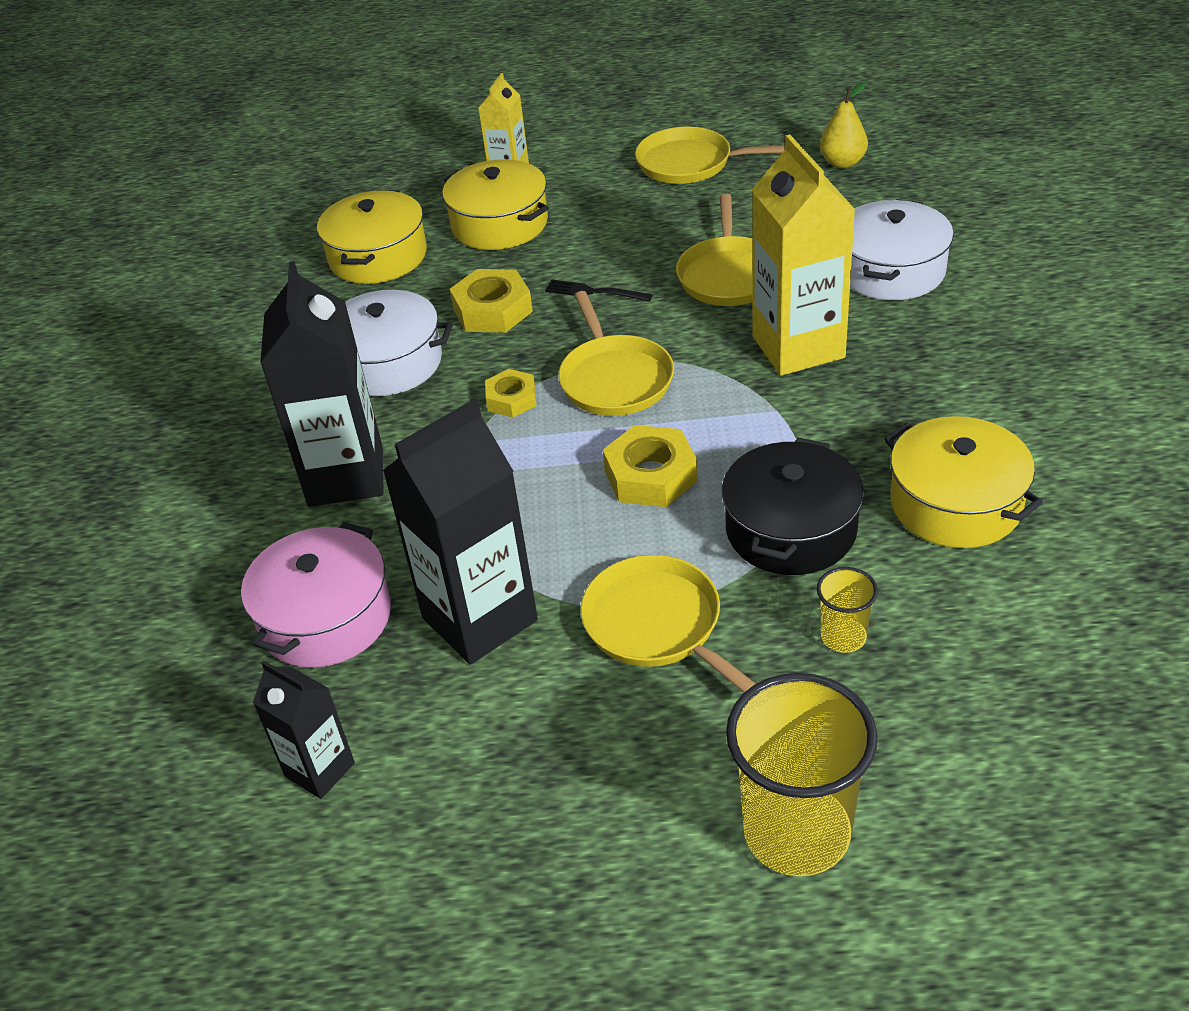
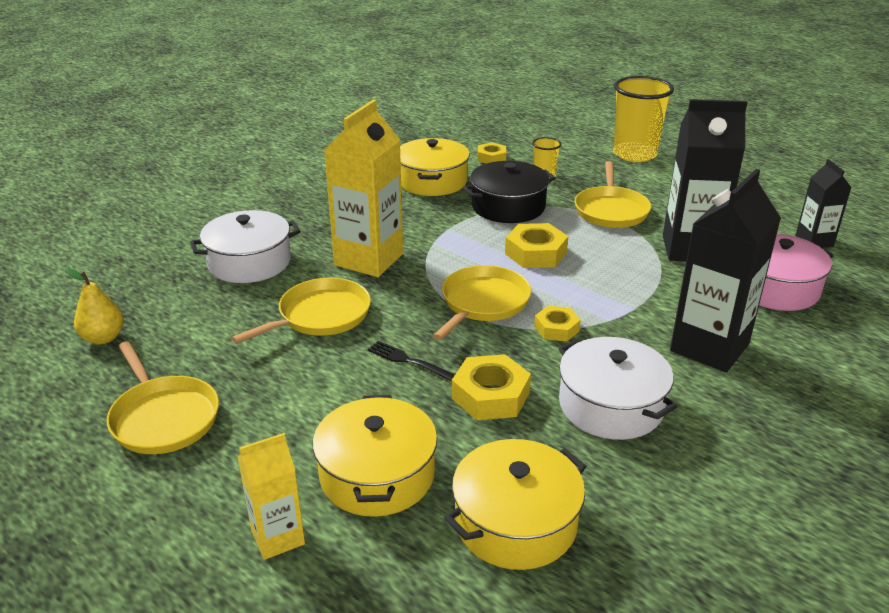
camera: 140 degrees left, 10 degrees down
black fork [545,279,652,302] -> black fork turned 150 degrees clockwise [368,341,455,382]
none -> yellow nut [478,142,506,163]

